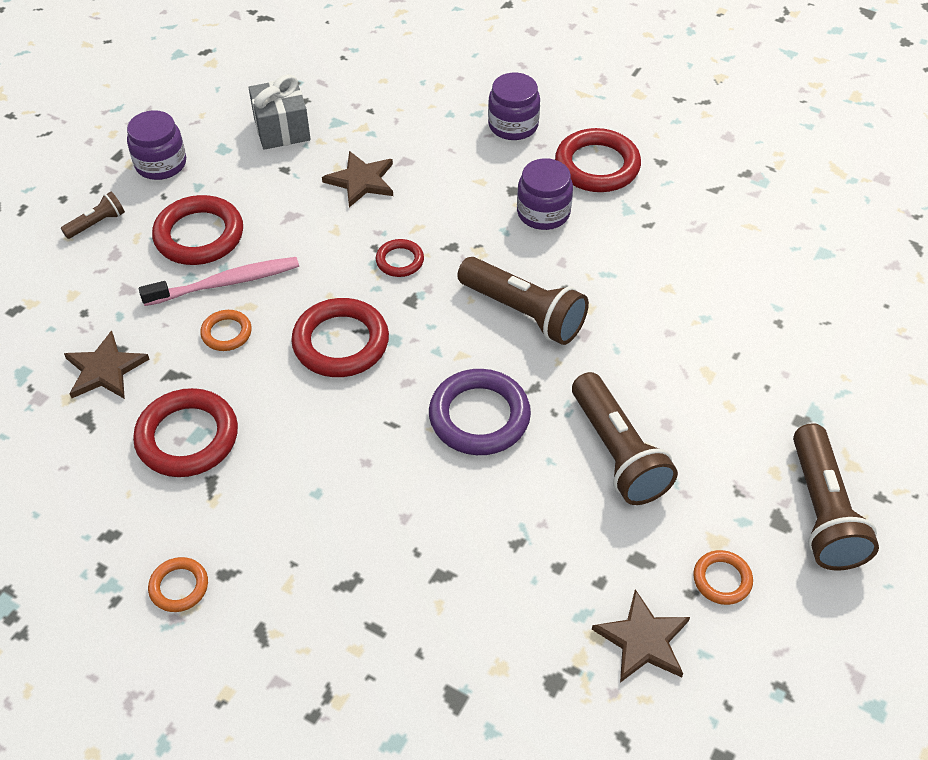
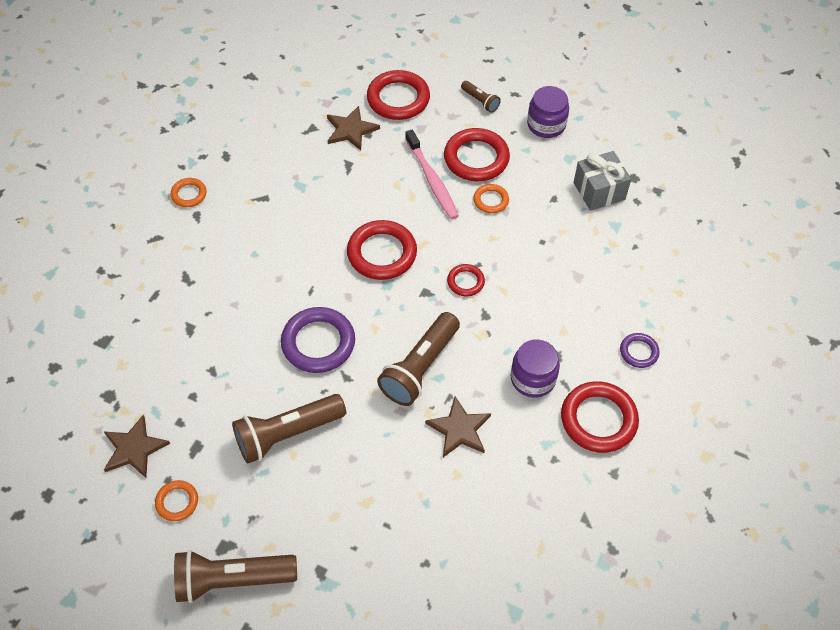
camera: 85 degrees right, 5 degrees up
red ring [133,388,238,477] -> red ring moved to [367,70,430,120]
orange ring [200,310,252,351] -> orange ring moved to [473,184,509,213]
brown star [322,151,393,208] -> brown star moved to [425,396,491,457]
purple jar [488,73,540,140] -> purple ring [620,333,660,368]

